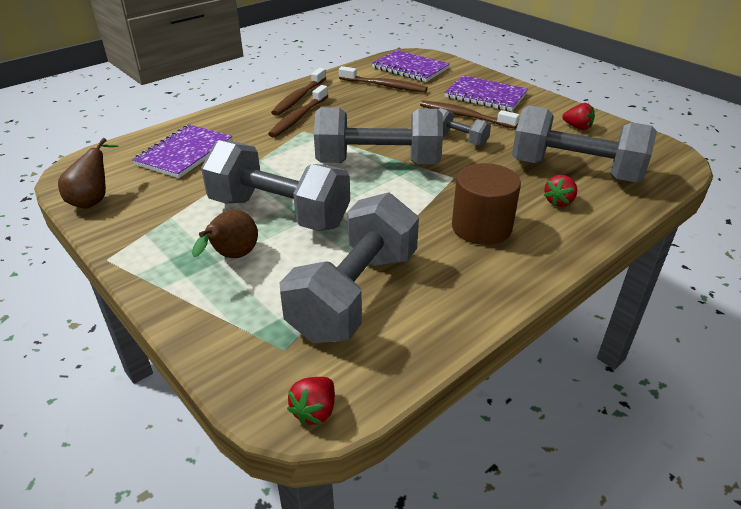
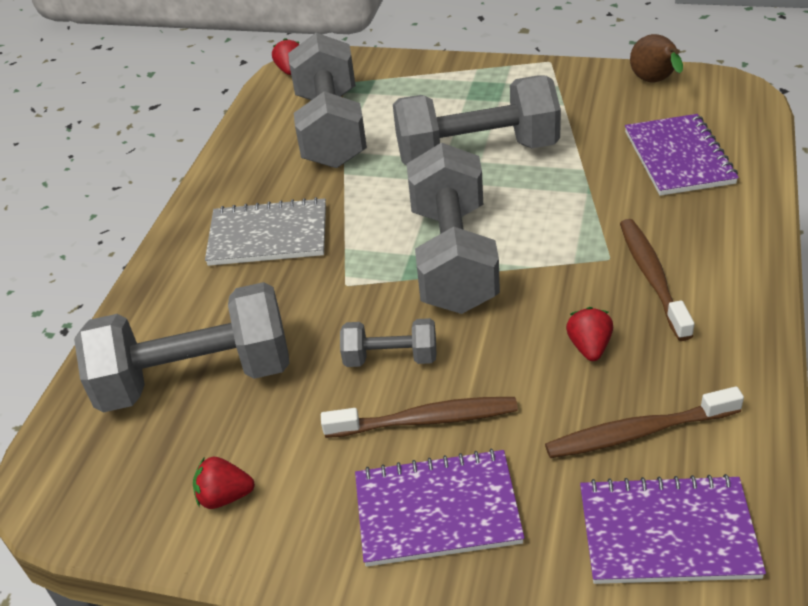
camera: 150 degrees right, 5 degrees up
brown pear [192,210,258,258] -> none
brown toothbrush [271,68,326,116] -> none
grey dumbbell [314,107,443,164] -> grey dumbbell turned 60 degrees counterclockwise [407,142,500,314]
brown cylinder [452,163,521,245] -> grey notebook [205,197,326,266]
red strawberry [544,175,577,207] -> red strawberry moved to [566,307,613,361]

